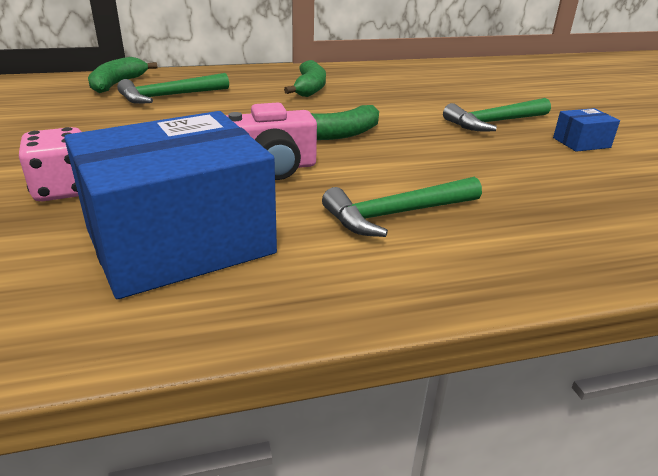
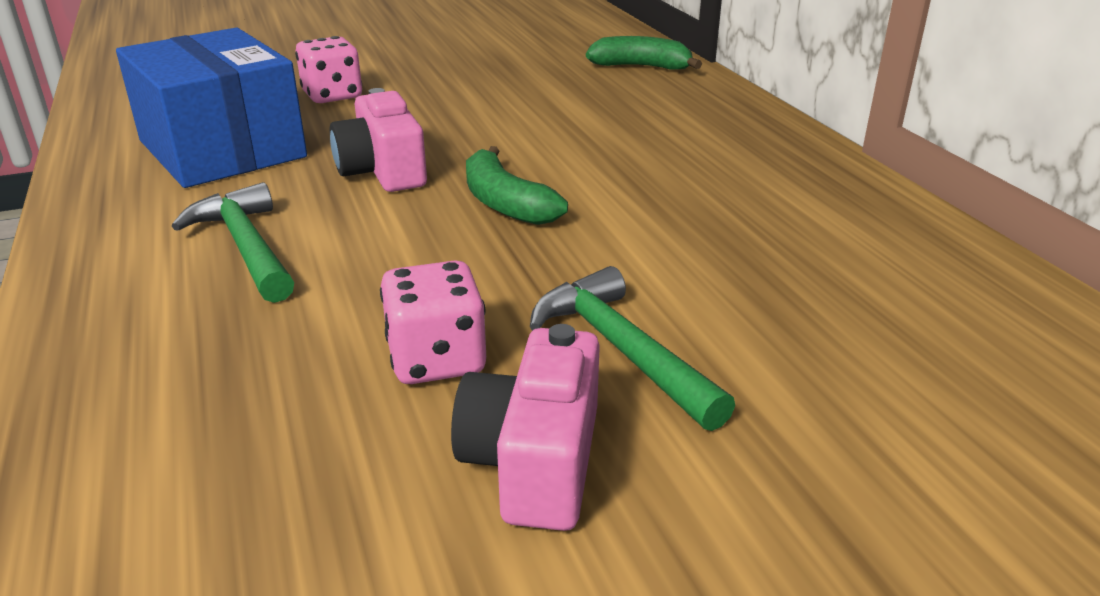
camera: 85 degrees right, 0 degrees up
green hammer [117,73,229,104] -> none
green banana [284,60,326,97] -> none
blue box [553,108,620,152] -> pink camera [451,324,600,531]
none -> pink dice [380,260,486,384]

